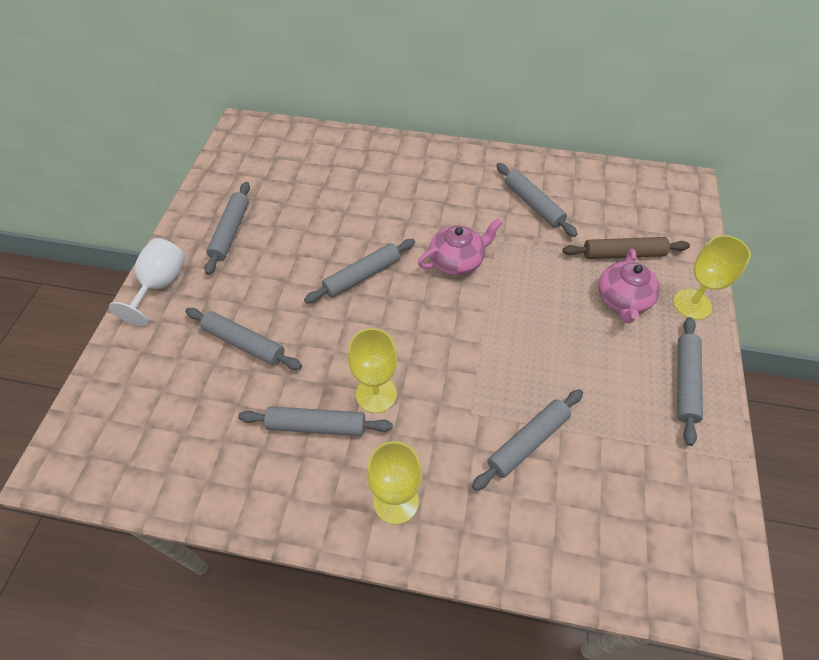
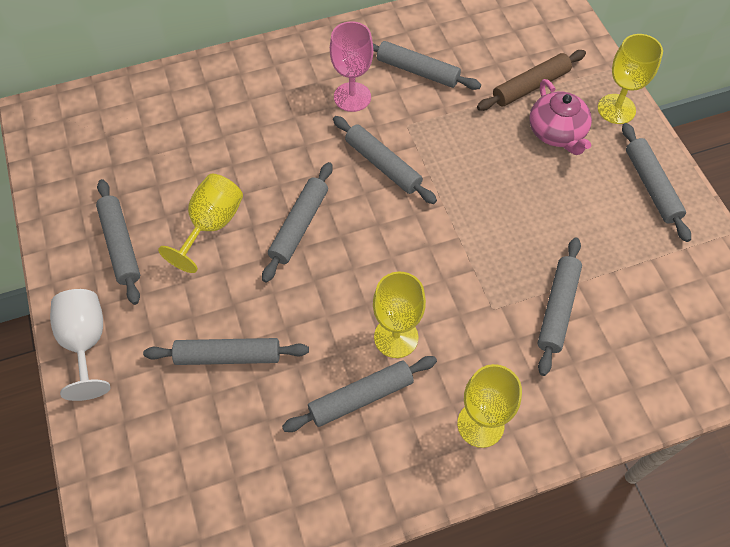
camera: 30 degrees left, 5 degrees up
pink teapot [418,218,502,275] -> grey rolling pin [333,116,437,204]
none -> yellow goblet [158,174,243,273]
none -> pink goblet [330,21,373,112]

